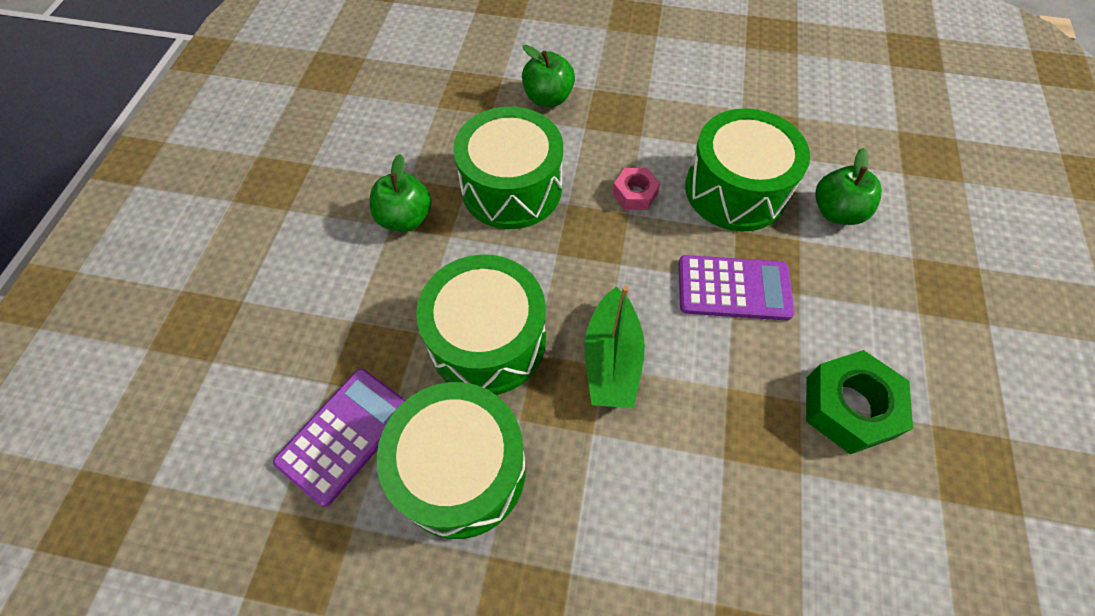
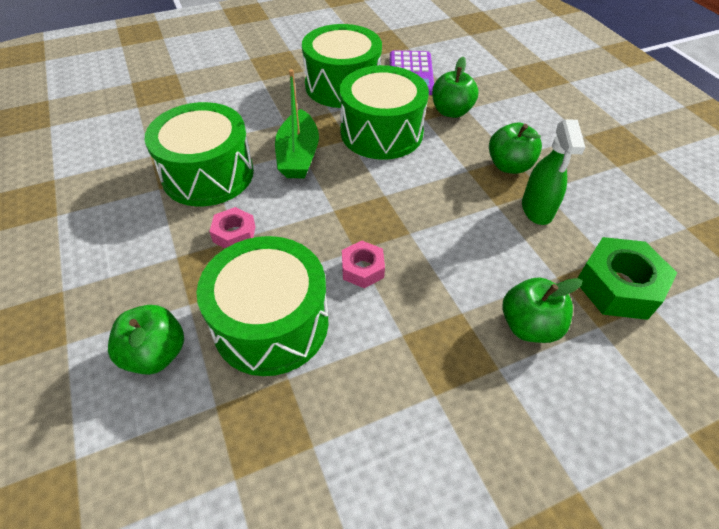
camera: 145 degrees right, 10 degrees down
green drum [453,107,563,229] -> green drum moved to [145,102,254,206]
green boat [585,285,645,408] -> green boat turned 150 degrees counterclockwise [275,69,319,178]
purple calculator [679,255,795,321] -> pink nut [209,207,256,248]
green nut [806,350,913,454] -> green nut moved to [578,237,677,320]
none -> green apple [432,57,478,118]
none -> green spray bottle [522,119,585,225]

